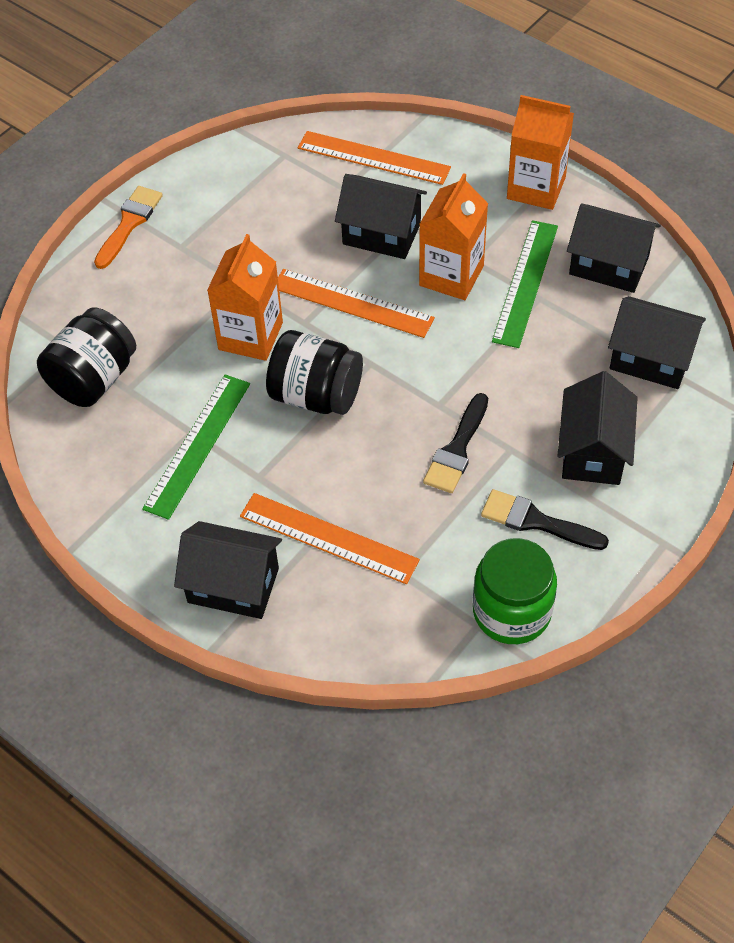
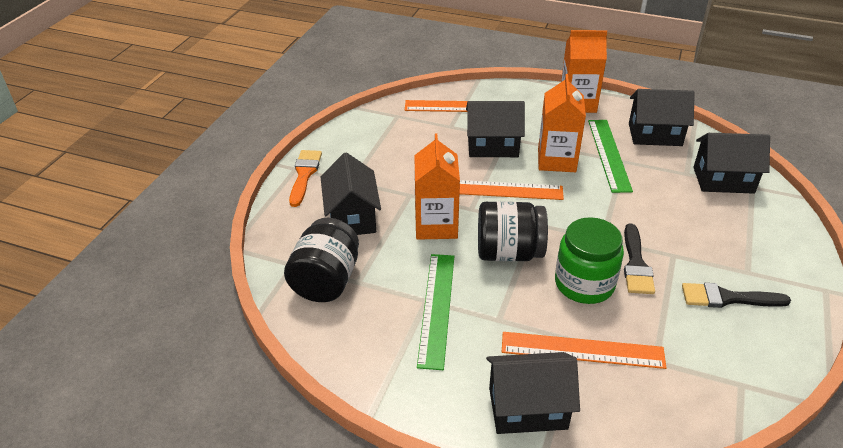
camera: 20 degrees left, 15 degrees down
green jar [473,538,557,644] -> green jar moved to [555,217,624,304]
black house [557,371,638,485] -> black house moved to [320,152,381,235]

